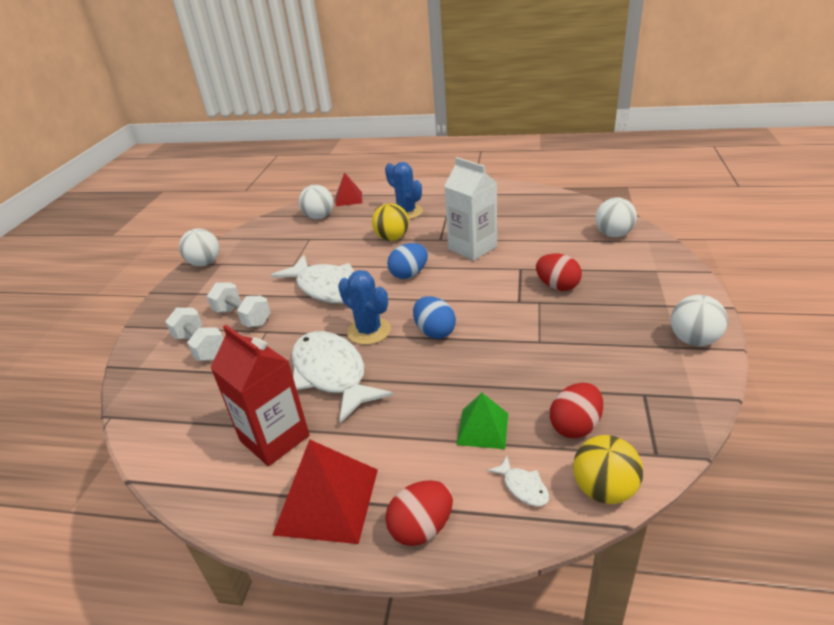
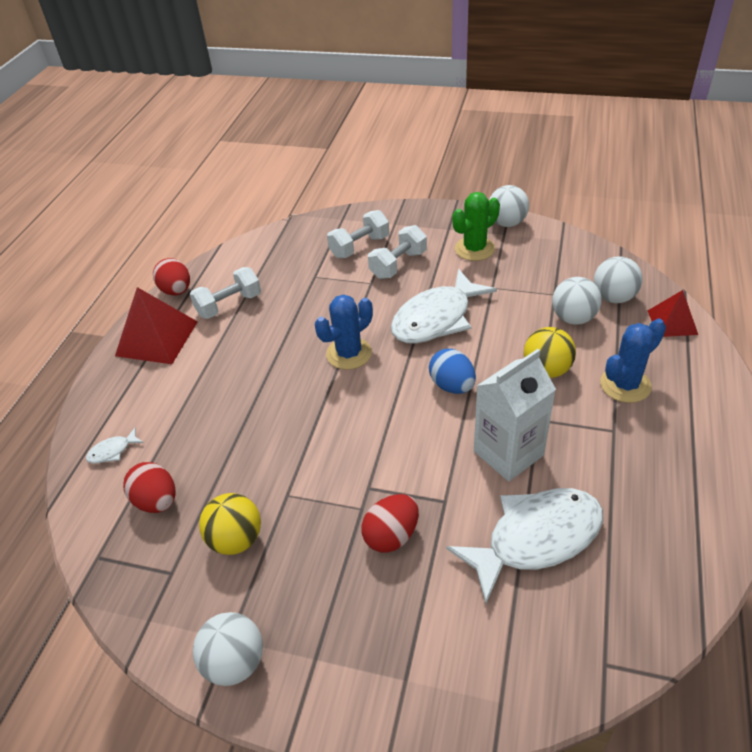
camera: 95 degrees right, 10 degrees up
red carton [210,325,310,466] -> white dumbbell [190,267,261,319]
white fish [292,331,393,423] -> white fish moved to [446,488,603,604]
red egg [385,480,453,546] -> red egg moved to [153,258,190,296]
blue egg [413,296,456,339] -> none
green pyramid [456,393,508,449] -> none
yellow ball [573,435,643,504] -> yellow ball moved to [199,493,261,555]
white ball [595,198,637,237] -> white ball moved to [552,277,602,325]
none -> green cactus [452,192,500,261]

